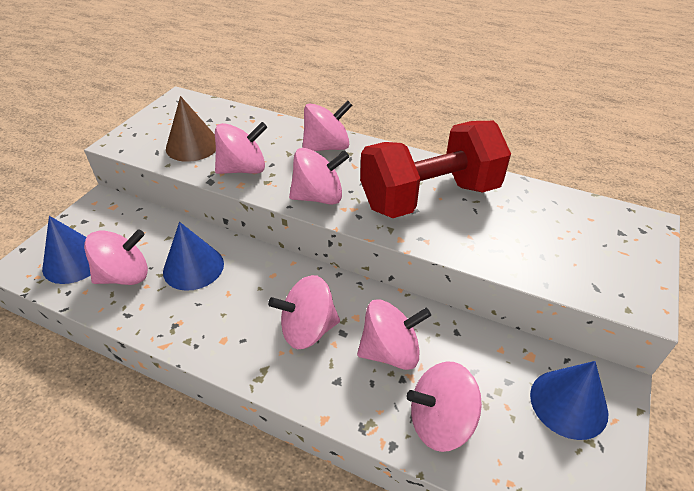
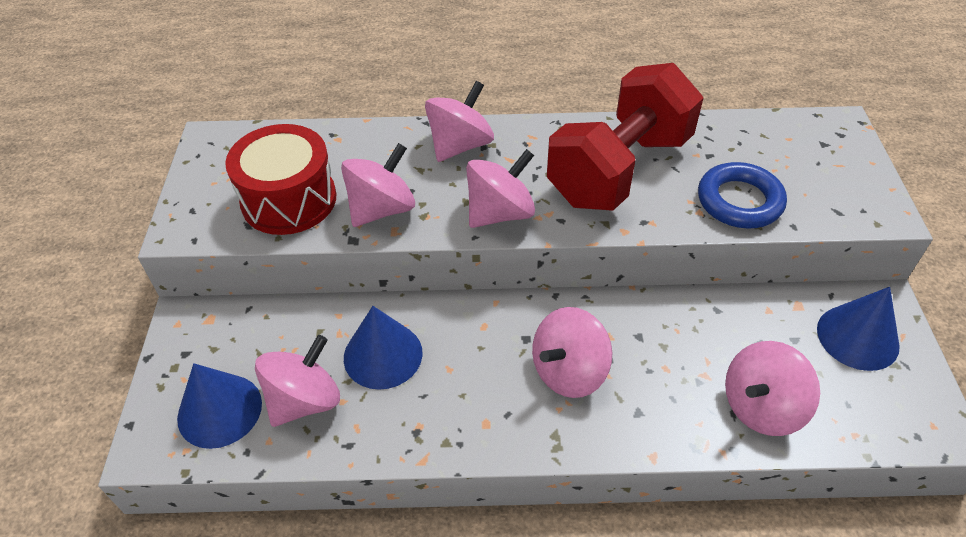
camera: 25 degrees left, 5 degrees up
brown cone [166,96,216,162] -> red drum [225,124,336,235]
pink spinning top [357,299,431,370] -> none
none -> blue ring [698,162,787,229]

